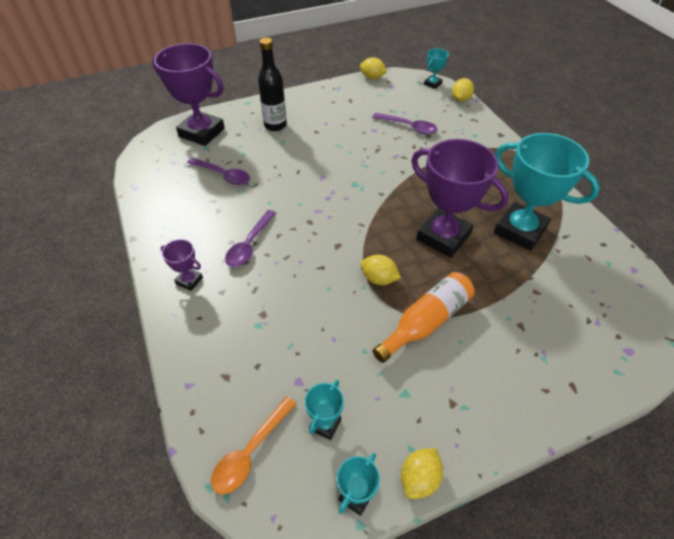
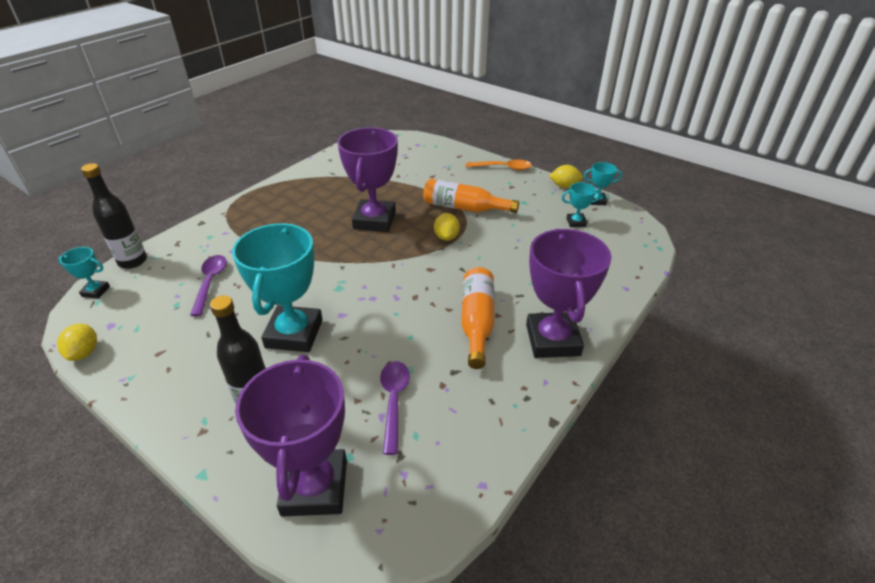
camera: 120 degrees left, 10 degrees down
purple trophy [161,239,203,291] -> purple trophy [526,229,612,358], size x2.22
orange spoon [211,396,297,494] -> orange spoon moved to [466,160,532,170]
purple spoon [225,210,276,267] -> orange bottle [461,267,494,369]
yellow lemon [452,78,474,102] -> black bottle [81,163,147,269]
turquoise trophy [494,133,600,251] -> turquoise trophy moved to [232,224,323,352]

